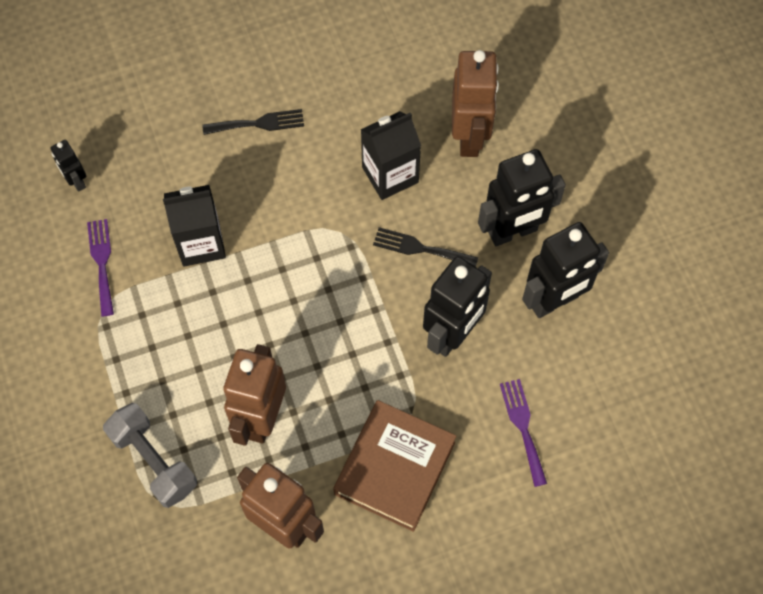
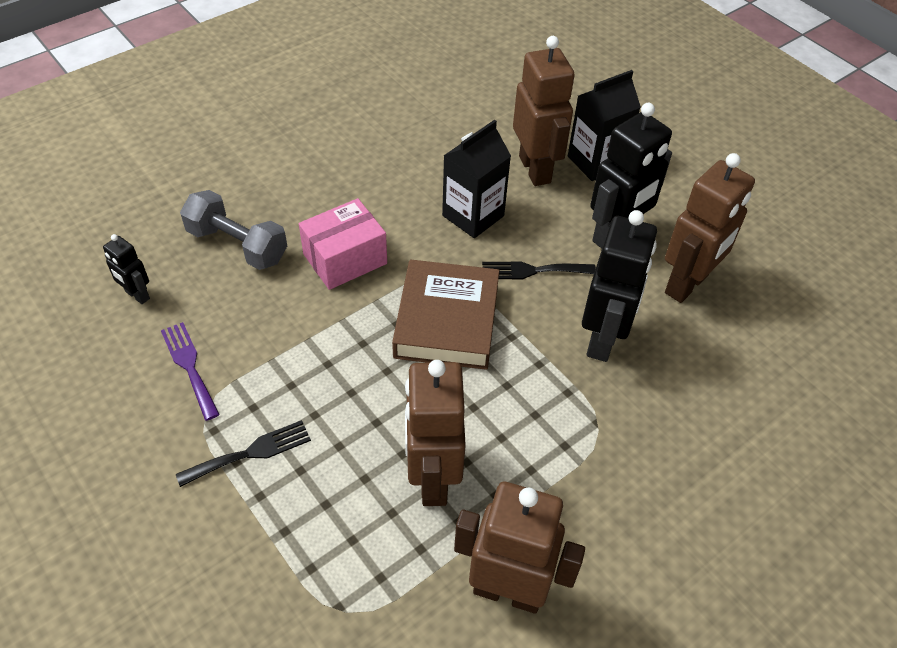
camera: 20 degrees left, 15 degrees down
grey dumbbell [103,403,197,508] -> grey dumbbell moved to [180,190,287,270]
black carton [163,185,226,267] -> black carton moved to [568,70,641,181]
black fork [202,109,304,135] -> black fork moved to [176,420,311,487]
brown book [333,400,456,532] -> brown book moved to [392,260,499,370]
purple fork [500,379,547,487] -> none
black robot [522,222,609,318] -> brown robot [665,153,755,303]
none -> pink box [299,198,387,290]

